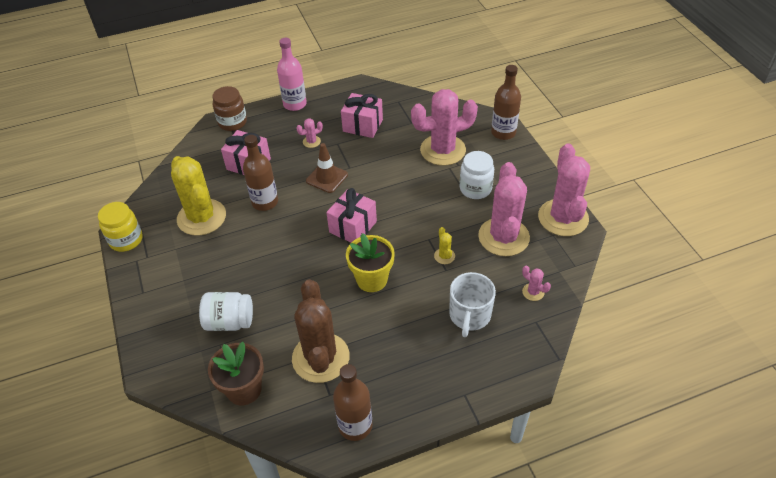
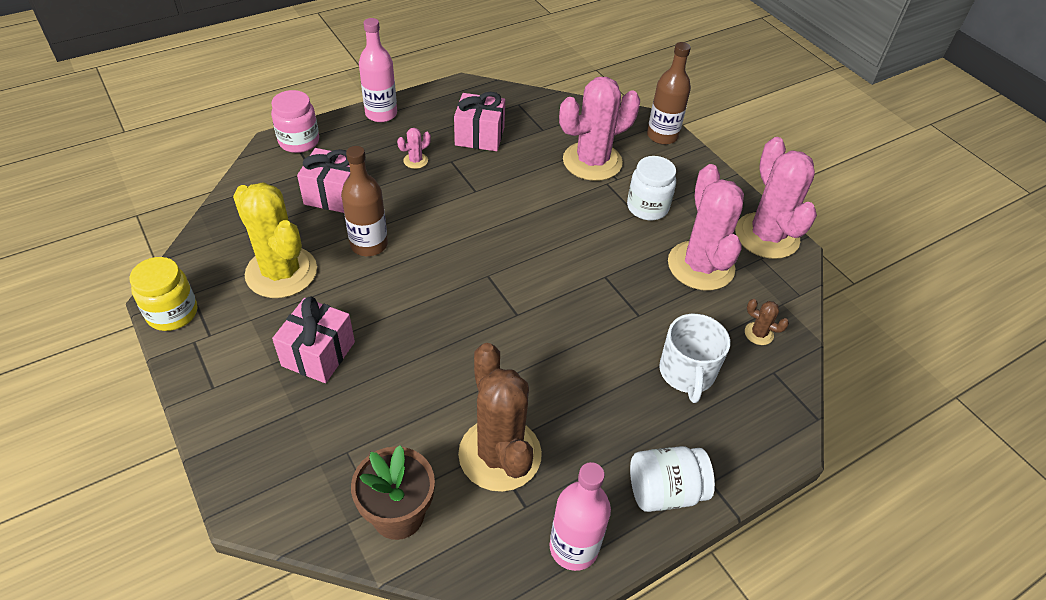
camera: 15 degrees left, 0 degrees up
white jar [199,292,253,331] -> white jar moved to [630,446,715,512]
brown jar [212,86,247,131] -> pink jar [271,90,319,153]
brown traffic cone [306,143,348,193] -> none
pink gift [326,188,377,243] -> pink gift moved to [272,297,355,383]
brown bottle [333,364,373,441] -> pink bottle [550,462,611,571]
yellow flower pot [346,233,395,292] -> none
yellow cactus [434,227,455,264] -> none
pink cactus [522,266,551,301] -> brown cactus [745,299,789,345]

